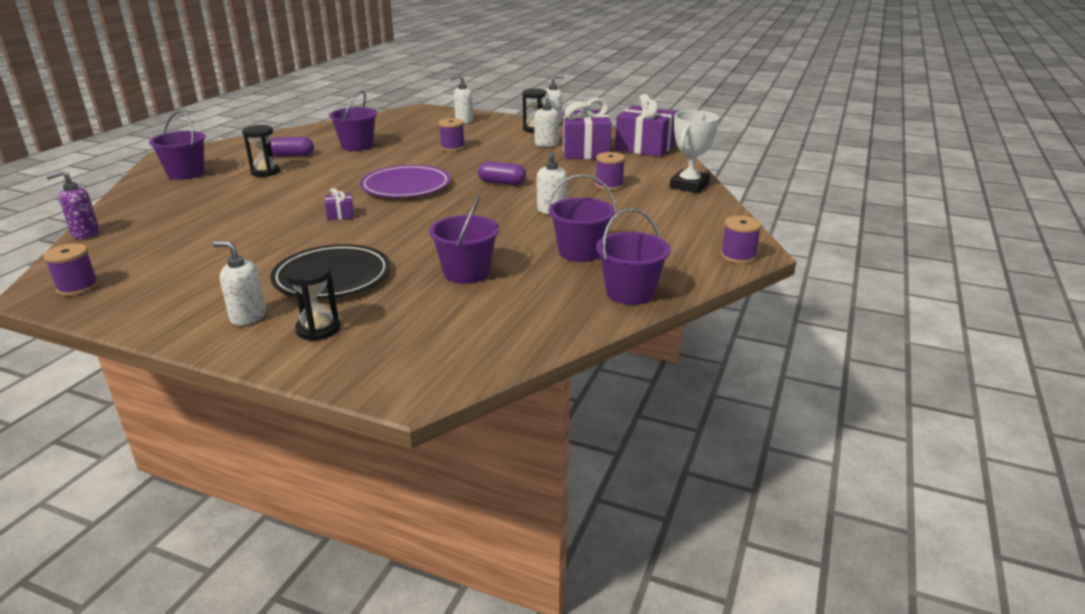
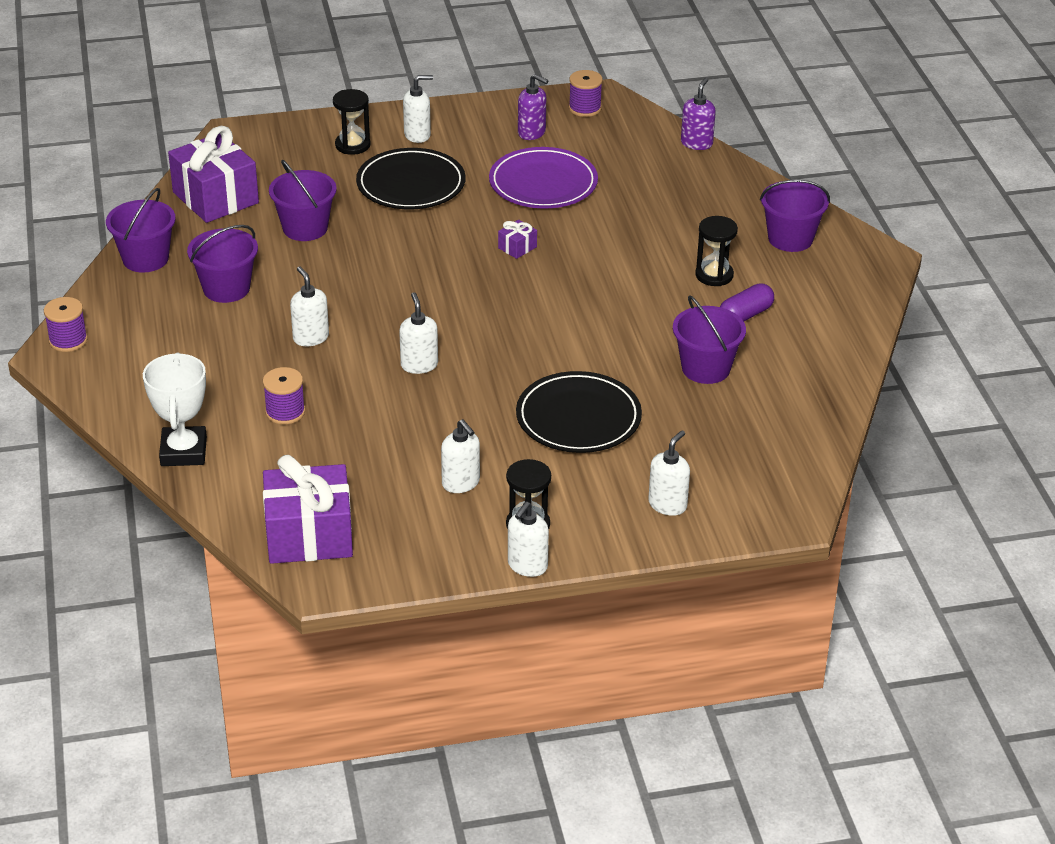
camera: 145 degrees right, 10 degrees up
purple plate [360,165,451,198] -> purple plate moved to [489,147,598,209]
purple spool [438,118,465,151] -> black plate [516,371,642,453]
purple capsule [478,161,526,185] -> white soap dispenser [399,292,438,374]
purple gift [562,98,612,159] -> purple gift moved to [168,126,259,223]
none -> purple soap dispenser [518,74,548,140]

